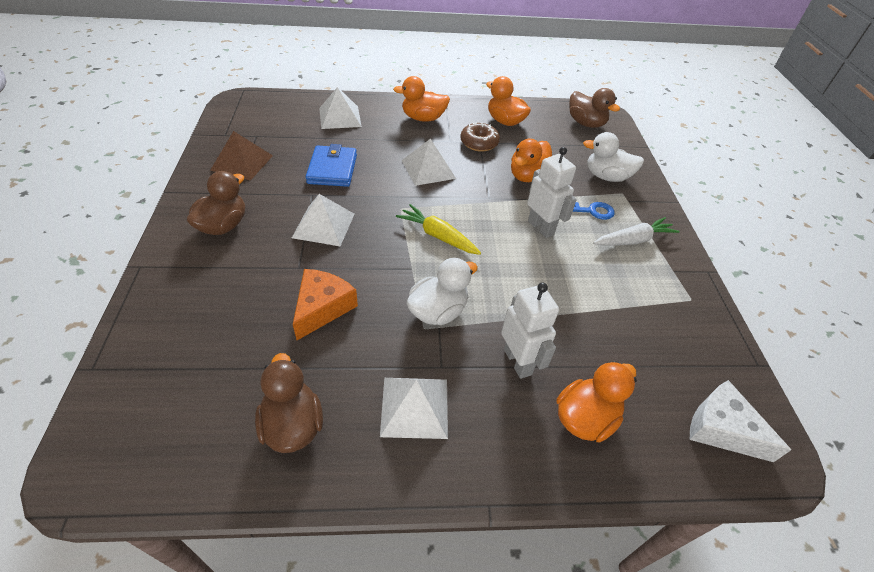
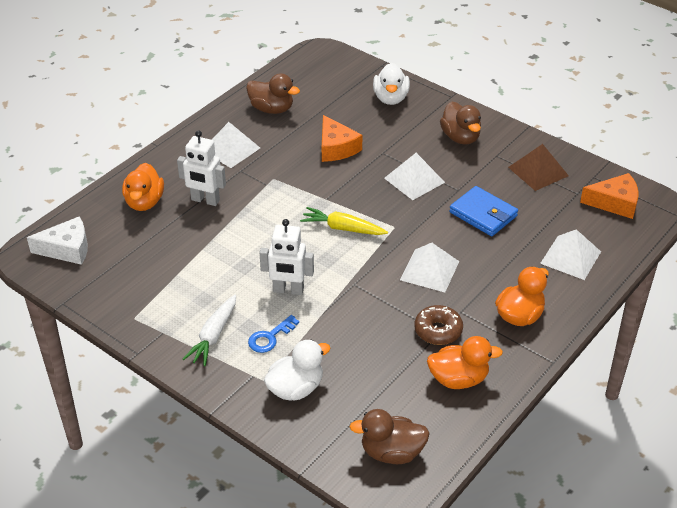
camera: 135 degrees right, 5 degrees down
yellow carrot [396,204,481,255] -> yellow carrot turned 150 degrees counterclockwise [300,207,388,235]
white duck [406,258,478,325] -> white duck moved to [373,63,410,105]
orange duck [511,139,552,182] -> none
none -> orange cheese [580,173,639,219]

